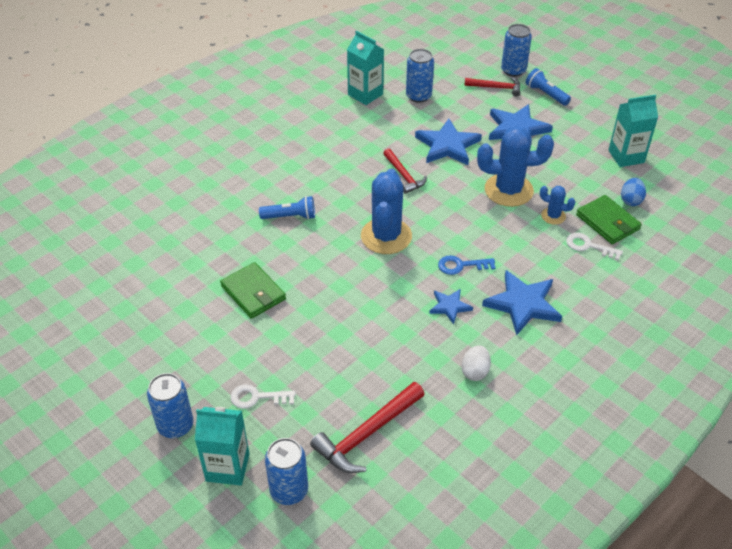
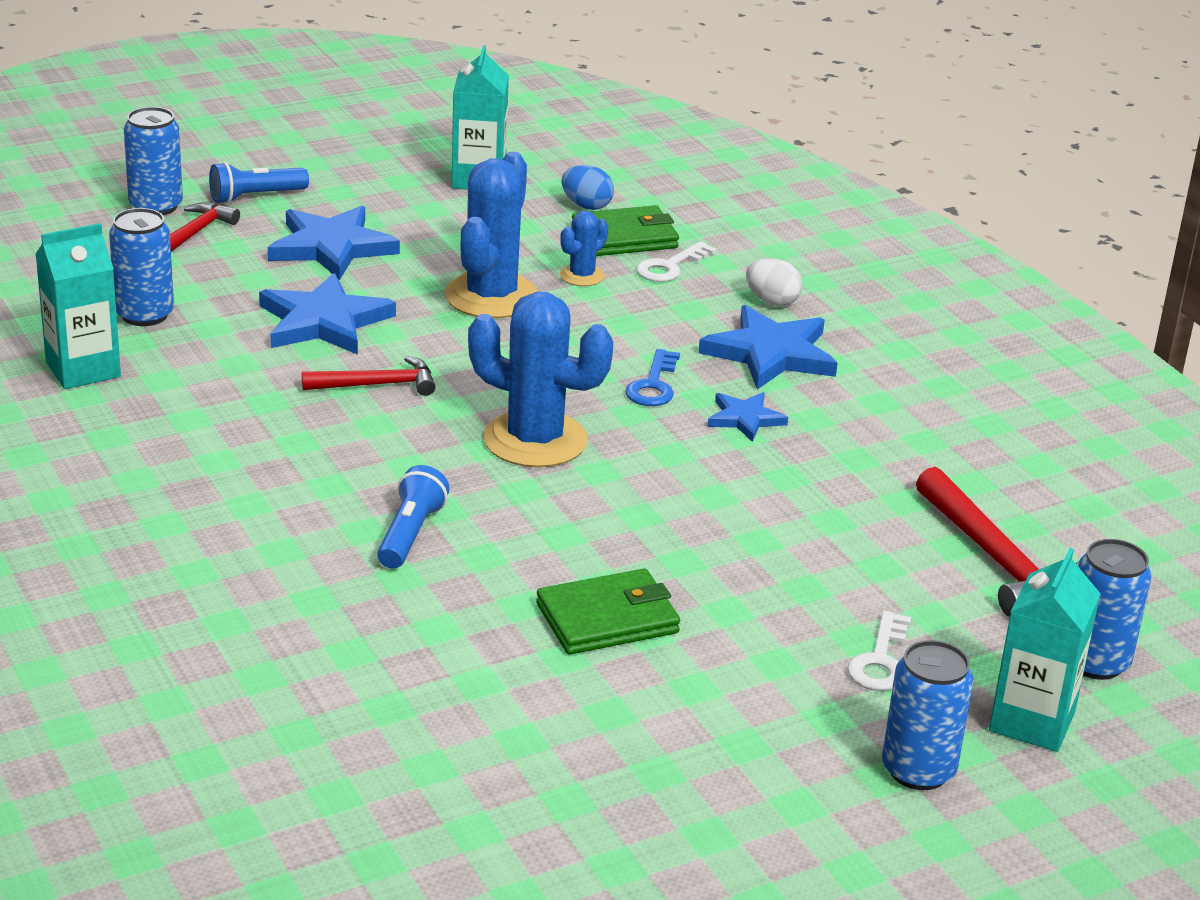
camera: 75 degrees left, 15 degrees down
white egg [461,345,491,381] -> white egg moved to [746,258,803,306]

